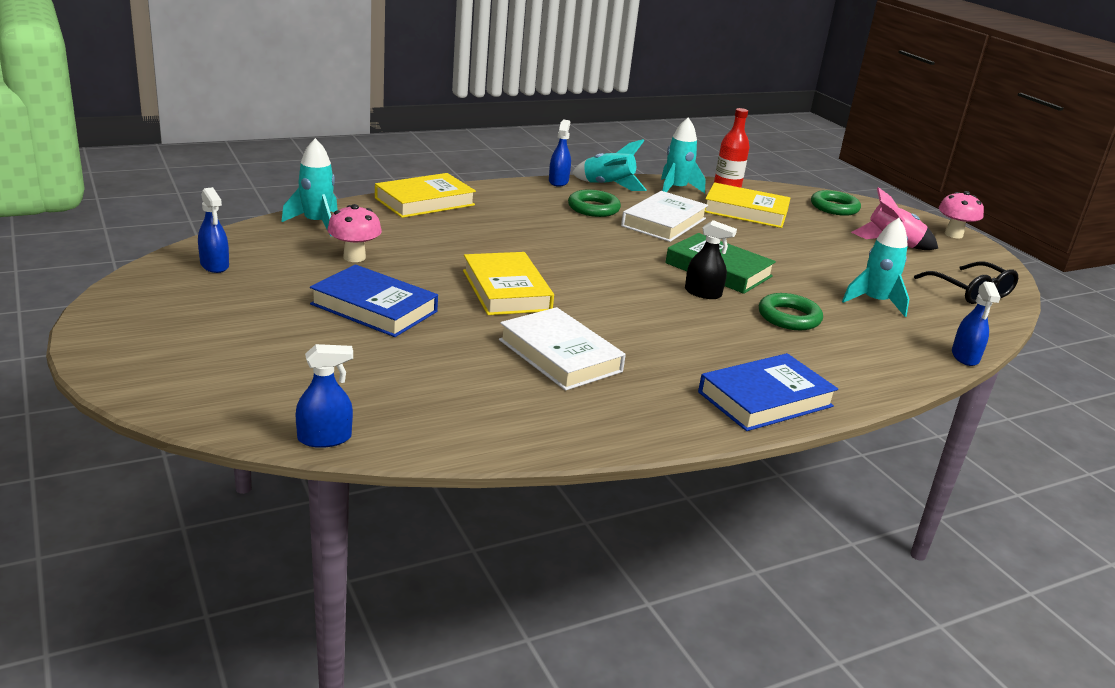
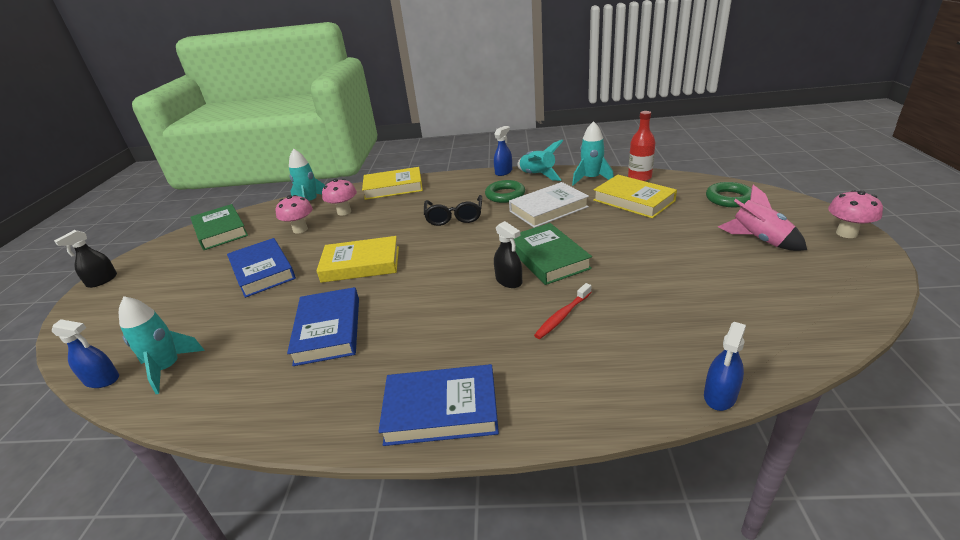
camera: 35 degrees right, 5 degrees up
blue spray bottle [198,187,229,273] -> green book [190,204,248,250]
yellow book [463,252,554,315] -> yellow book turned 75 degrees clockwise [316,236,399,283]
white book [499,307,626,391] -> blue book [287,287,359,366]
green ring [759,293,823,330] -> red toothbrush [534,283,592,339]
turquoise rocket [842,218,909,317] -> turquoise rocket moved to [119,296,205,394]
black glasses [914,262,1018,304] -> black glasses moved to [424,195,482,226]
none -> black spray bottle [54,230,117,288]
none -> pink mushroom [322,178,357,215]

